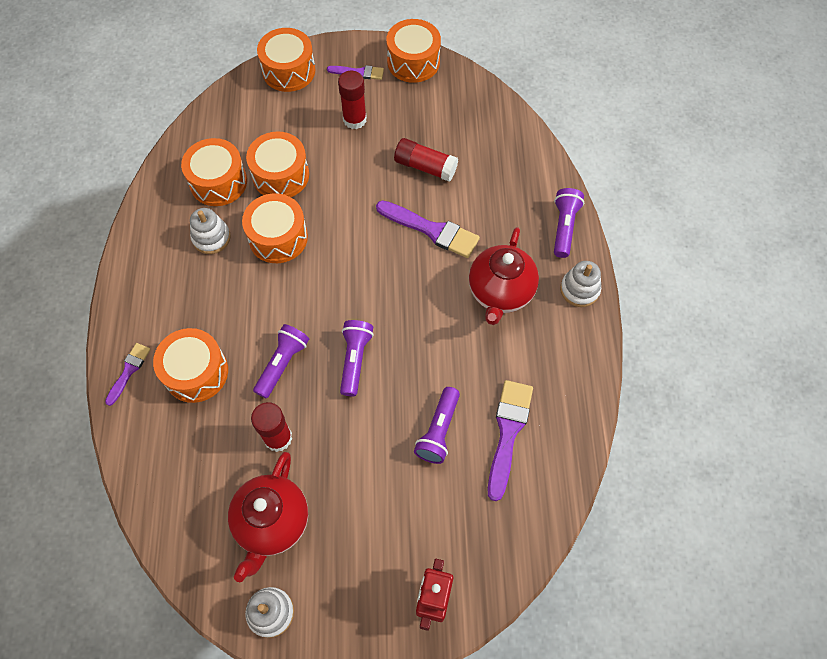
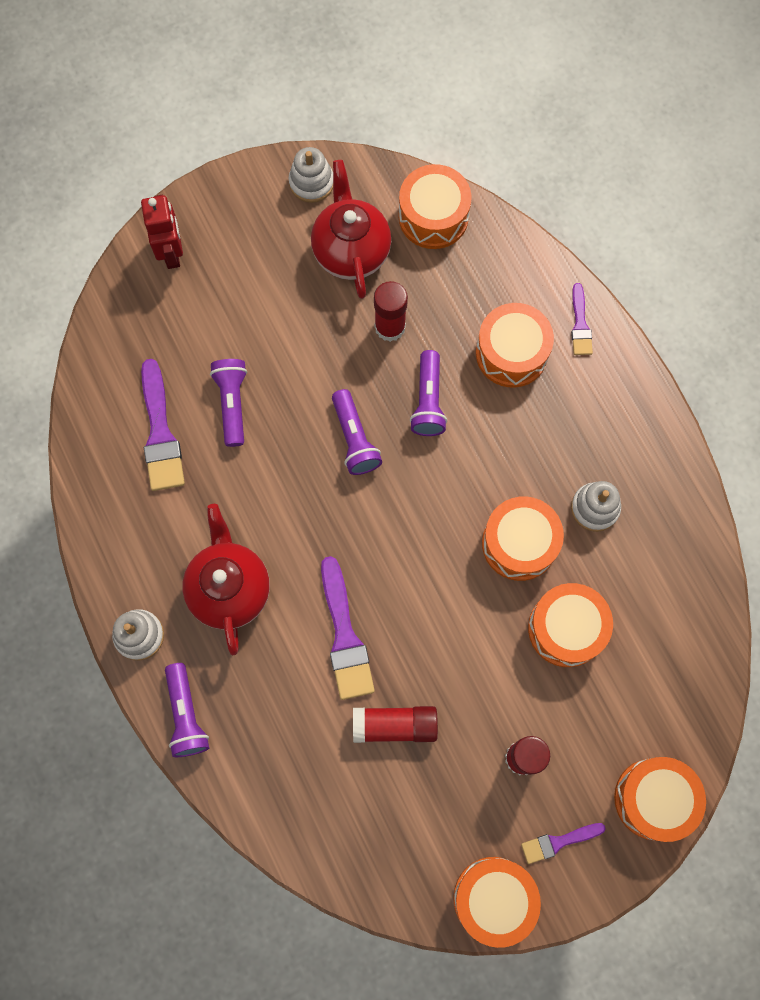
camera: 155 degrees right, 10 degrees up
orange drum [181,138,247,206] -> orange drum moved to [399,164,472,249]
purple brush [376,200,480,258] -> purple brush turned 105 degrees counterclockwise [321,556,375,700]

